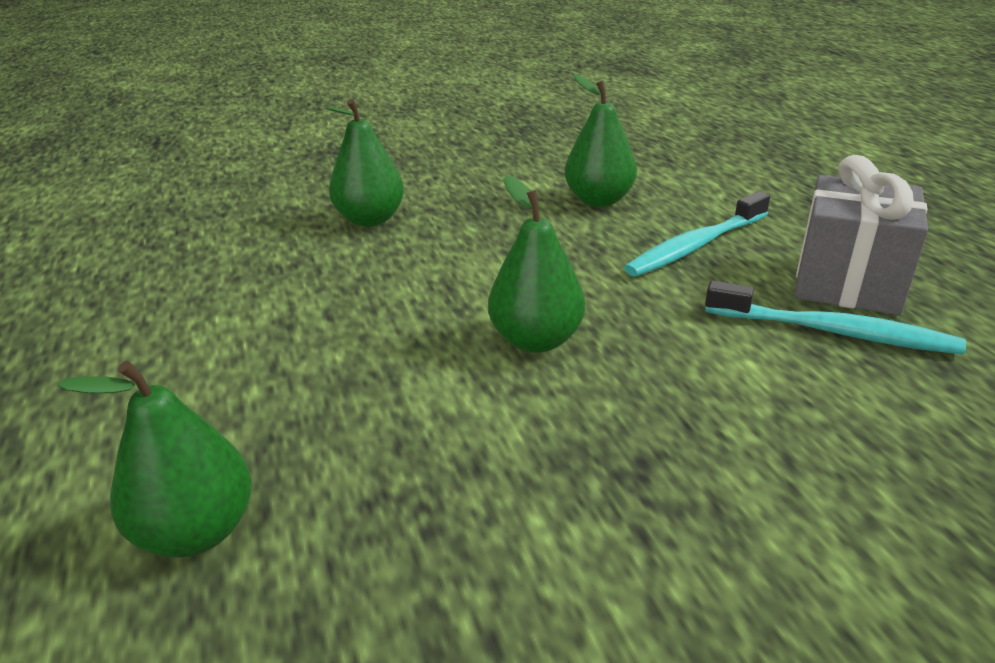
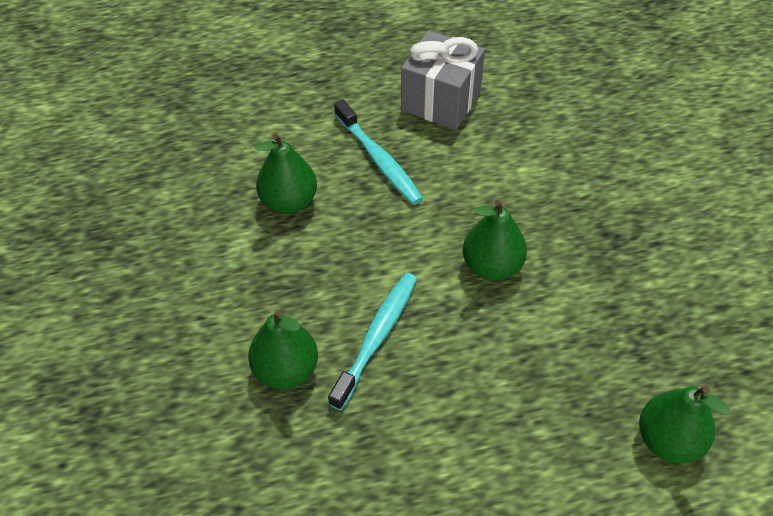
camera: 85 degrees left, 20 degrees up
turquoise toothbrush [705,280,966,354] -> turquoise toothbrush moved to [328,273,417,411]

